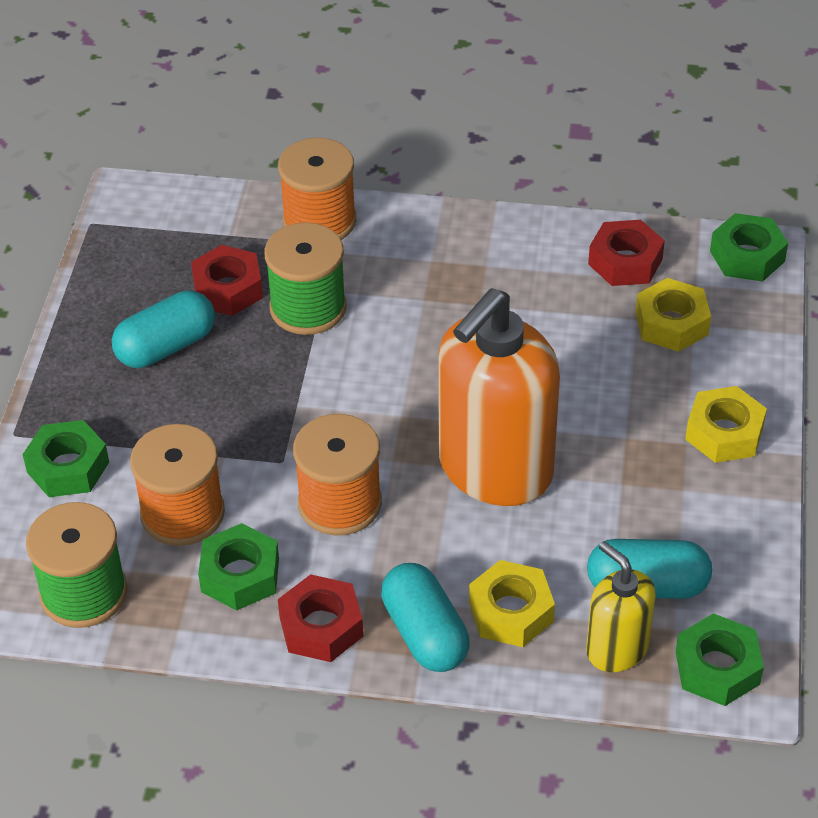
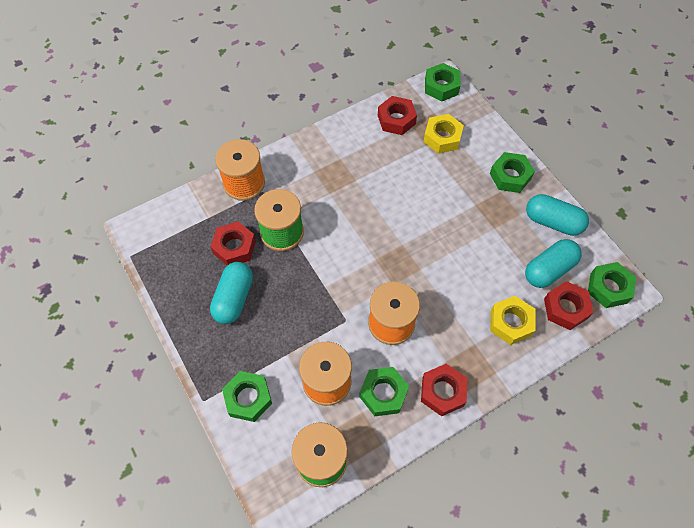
camera: 40 degrees left, 15 degrees up
turquoise capsule [381,563,469,672] -> turquoise capsule moved to [526,194,589,236]
orange soap dispenser [438,288,560,506] -> none
yellow soap dispenser [586,541,656,672] -> red nut [544,281,593,330]
yellow nut [685,386,767,463] -> green nut [490,152,535,193]

